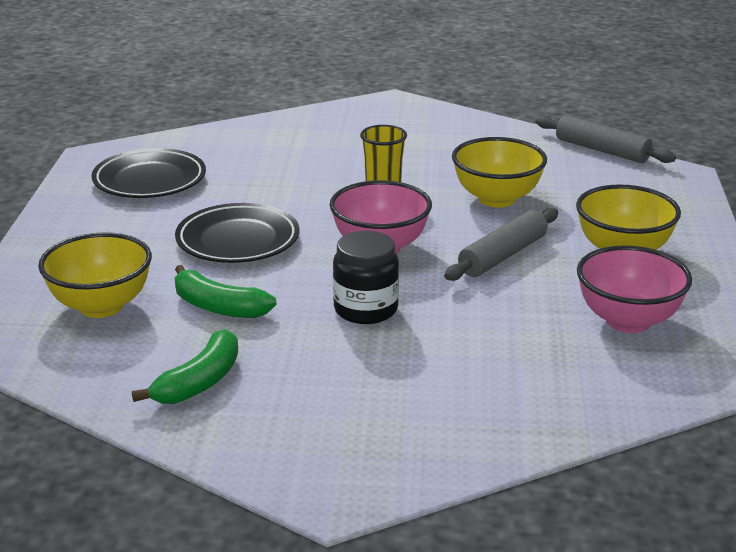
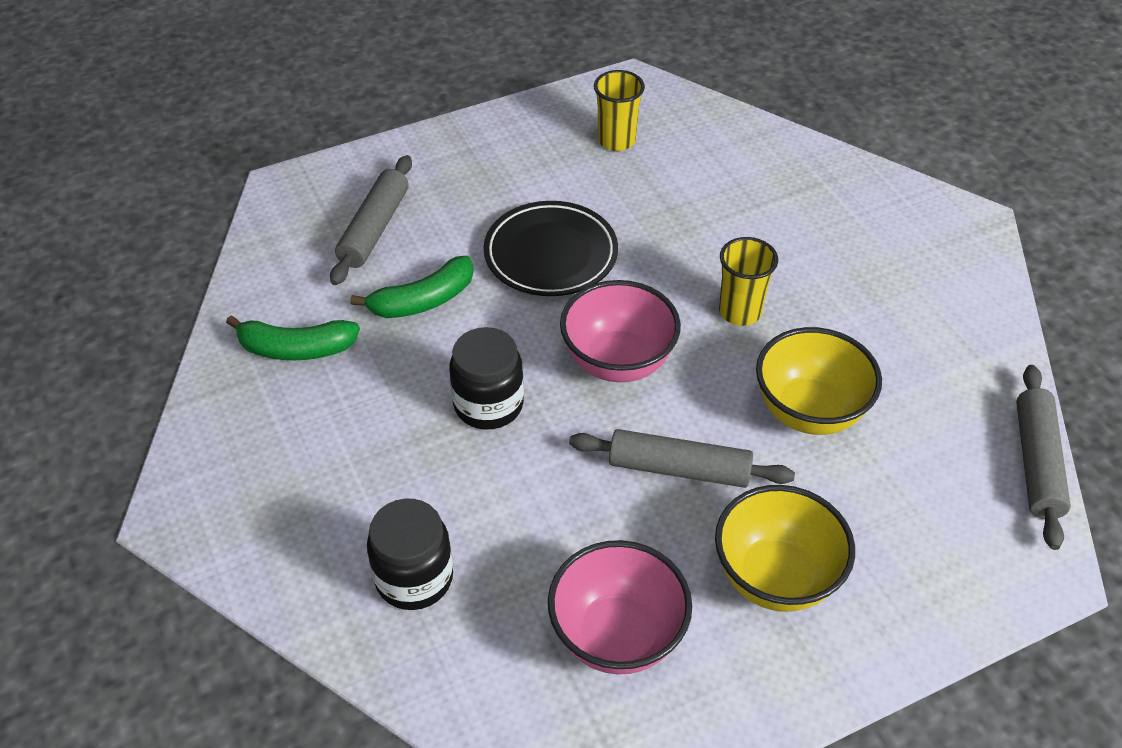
camera: 60 degrees right, 20 degrees up
yellow bowl [38,232,152,318] -> grey rolling pin [330,155,412,285]
black plate [92,148,206,198] -> yellow cup [594,70,645,151]
green banana [175,265,277,318] -> green banana turned 120 degrees counterclockwise [350,256,474,318]
none -> black jar [367,498,453,610]

